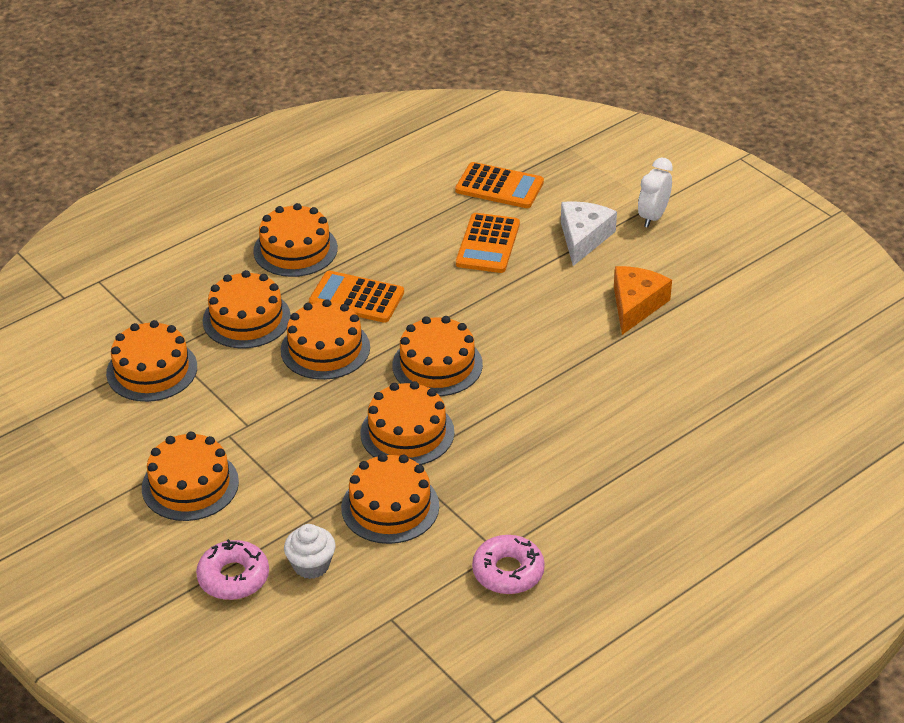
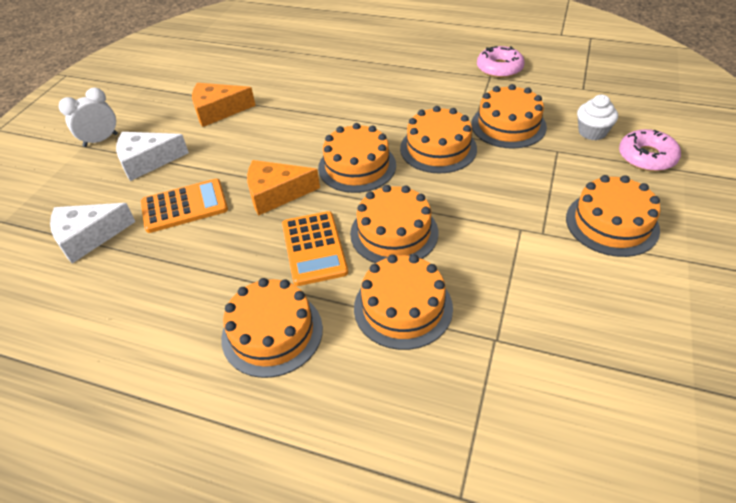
camera: 120 degrees left, 5 degrees up
orange cake [106,320,197,402] -> none
orange calculator [455,162,544,208] -> white cheese [50,203,136,263]
white clock [638,158,673,227] -> white clock turned 150 degrees clockwise [59,88,118,147]
none -> orange cheese [247,160,320,216]

